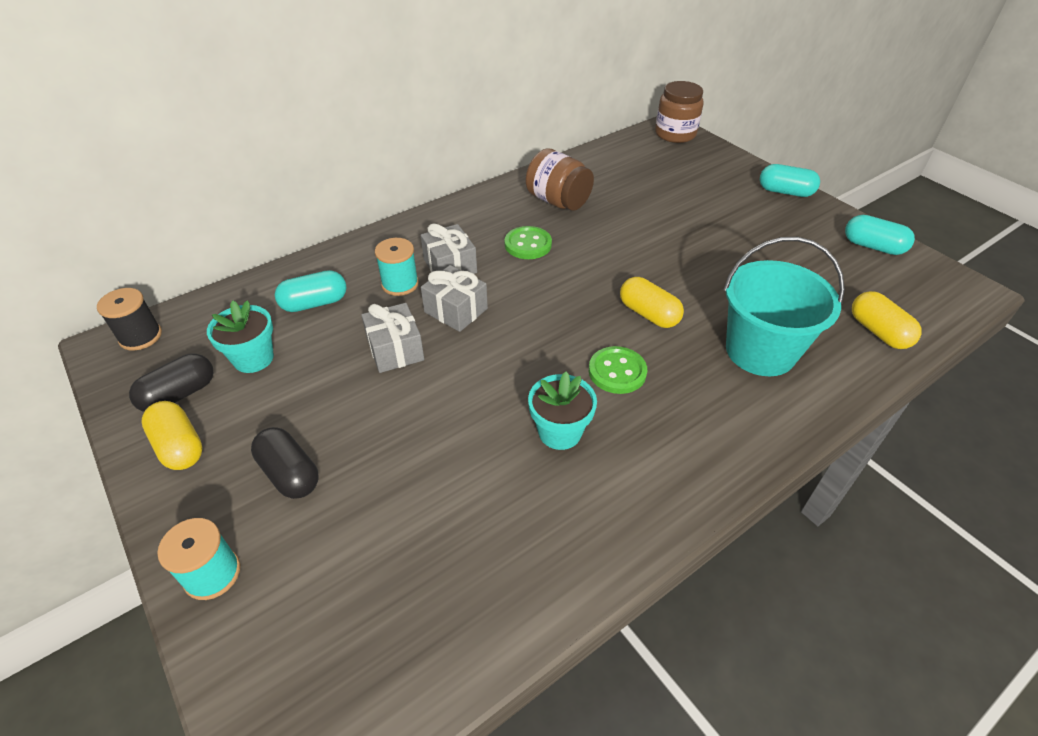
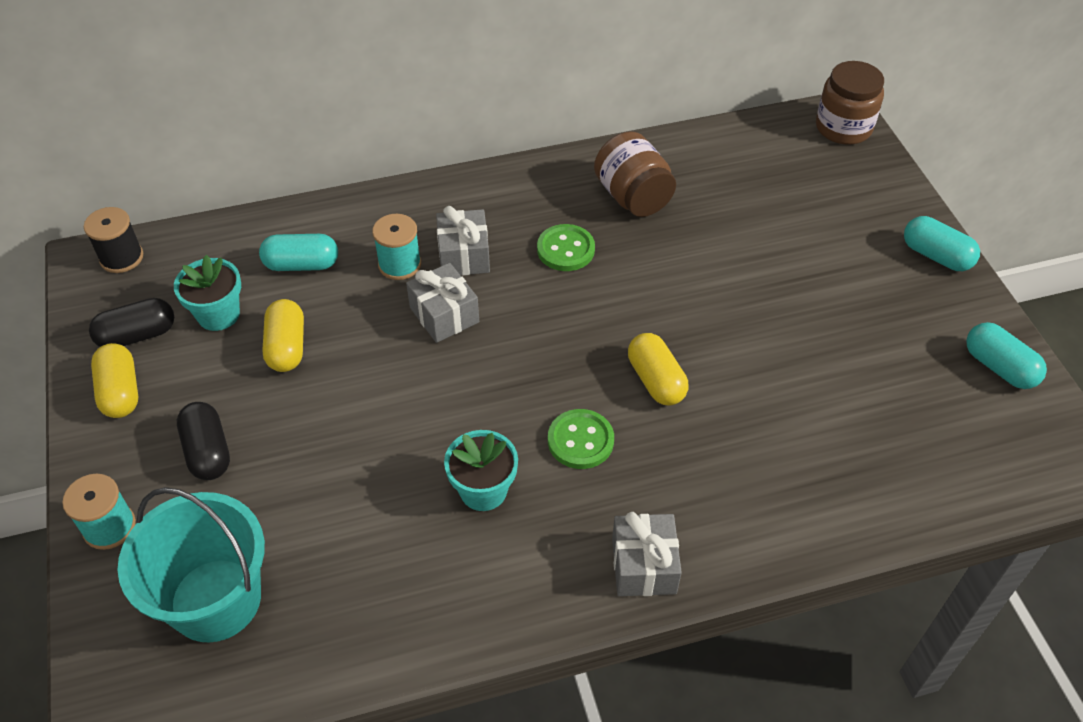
camera: 20 degrees right, 5 degrees up
grey gift [361,303,424,373] -> grey gift moved to [612,512,682,596]
turquoise bucket [723,237,845,376] -> turquoise bucket moved to [118,487,265,642]
yellow capsule [852,291,922,349] -> yellow capsule moved to [263,299,304,372]

